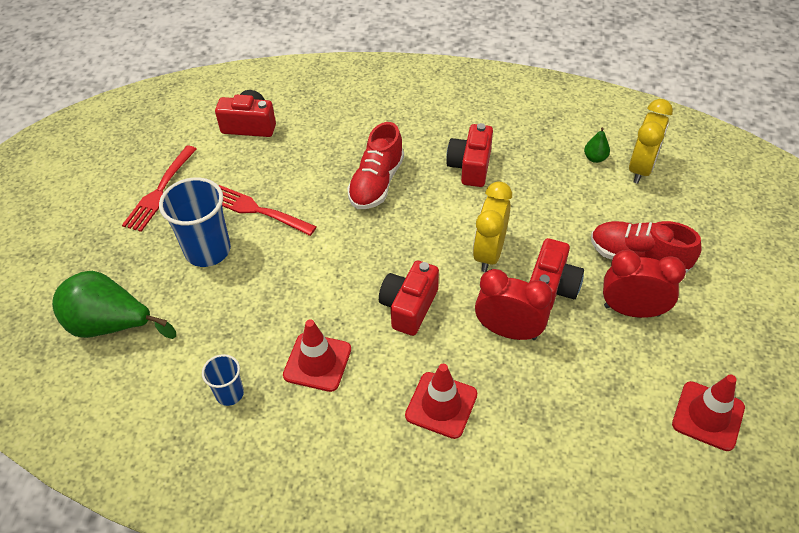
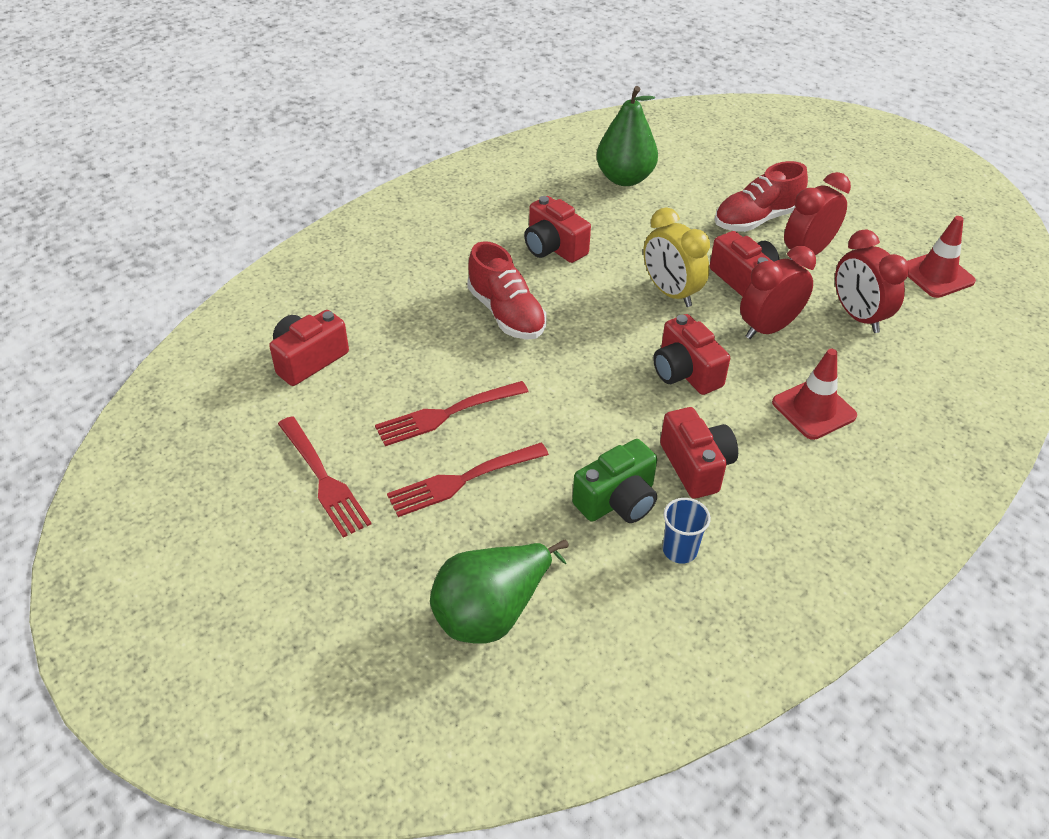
camera: 55 degrees left, 5 degrees down
blue cup [159,177,231,267] -> red fork [387,443,549,517]
red traffic cone [283,319,351,392] -> red camera [660,407,738,499]
green pear [584,127,610,163] -> green pear [596,86,658,186], size x2.25
yellow clock [629,99,673,184] -> none
none -> green camera [572,439,657,523]
none -> red clock [835,230,909,333]

